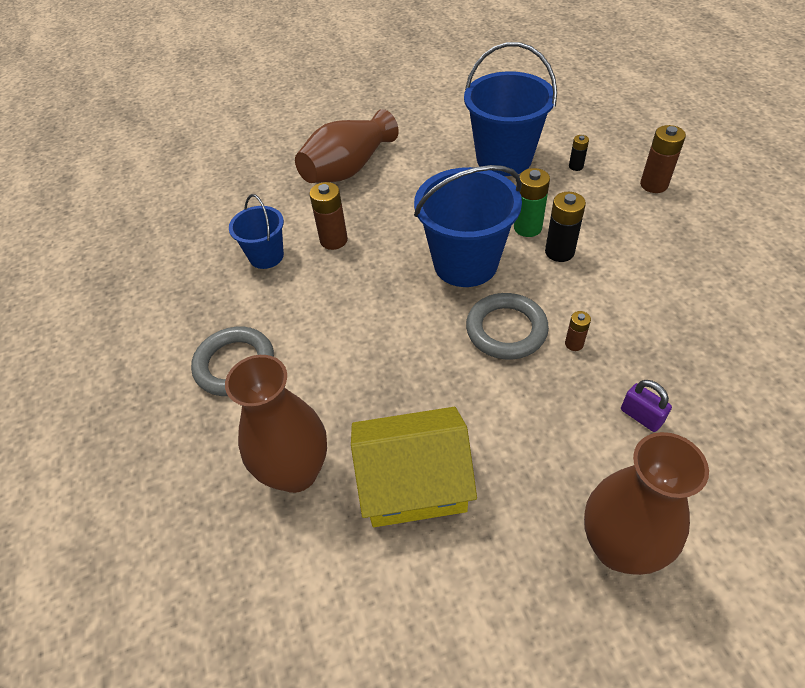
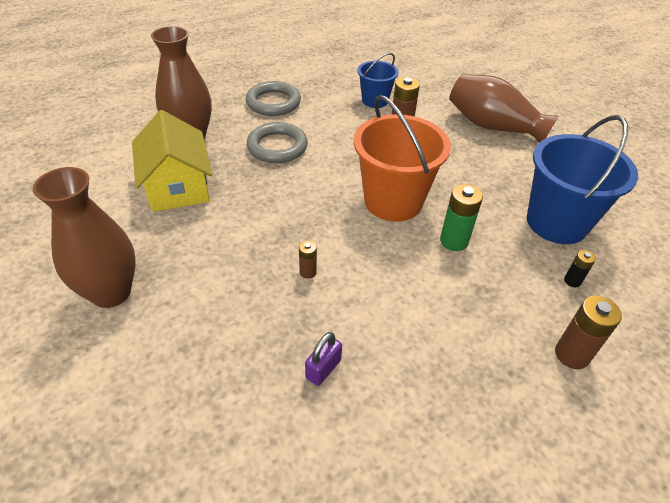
camera: 75 degrees right, 5 degrees down
blue bucket [414,165,522,287] -> orange bucket [354,95,451,222]
grey ring [466,293,549,360] -> grey ring moved to [247,122,308,163]
black battery [545,192,586,262] -> none
purple padlock [621,380,672,432] -> purple padlock moved to [305,332,342,386]

